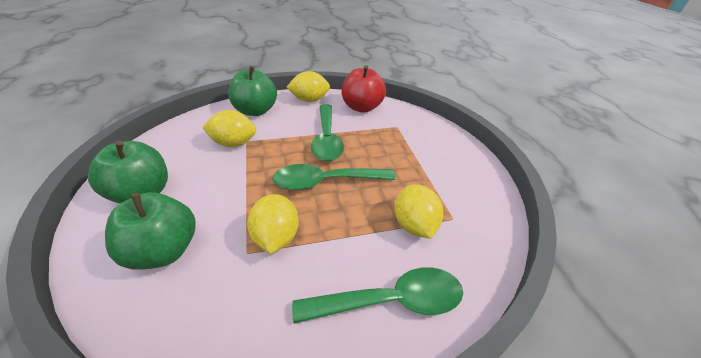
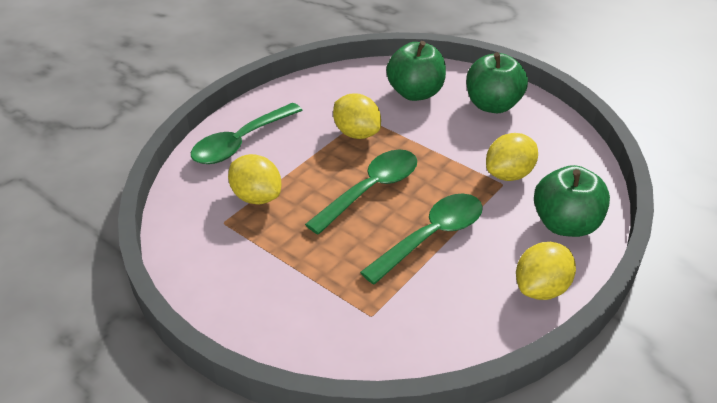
camera: 145 degrees right, 0 degrees up
green spoon [311,104,344,161] -> green spoon turned 90 degrees clockwise [360,194,483,285]
red apple [342,65,386,113] -> none

